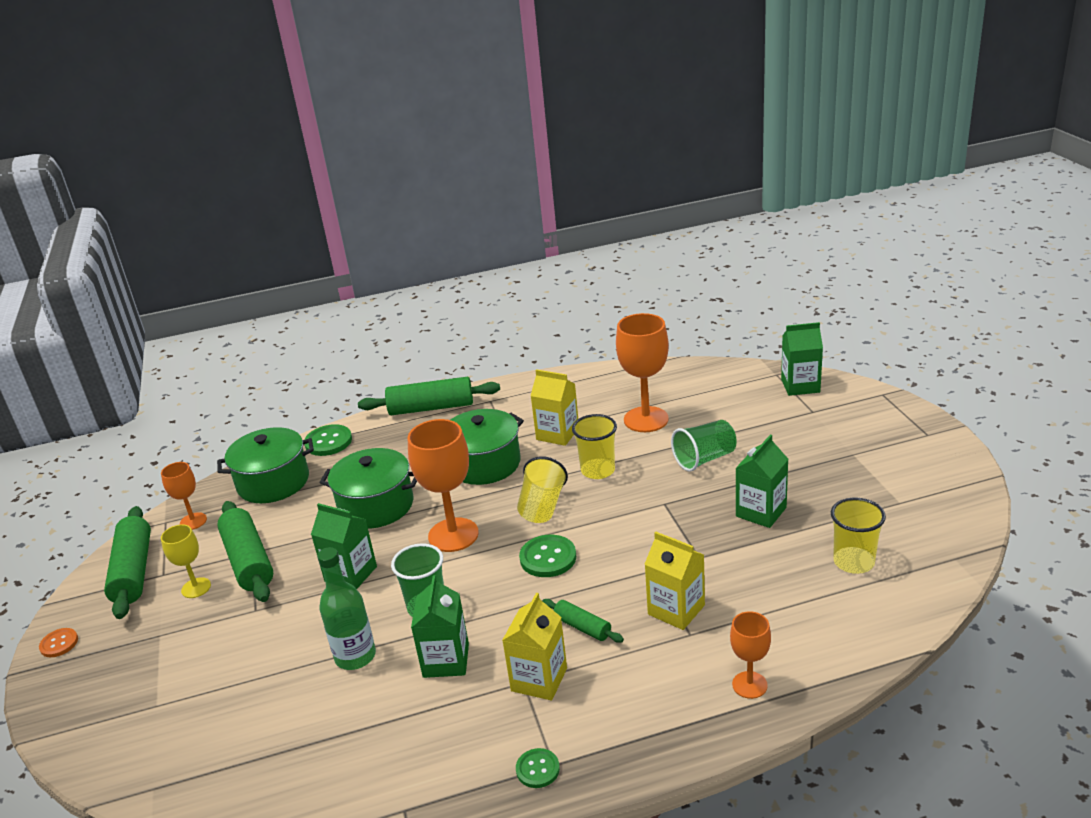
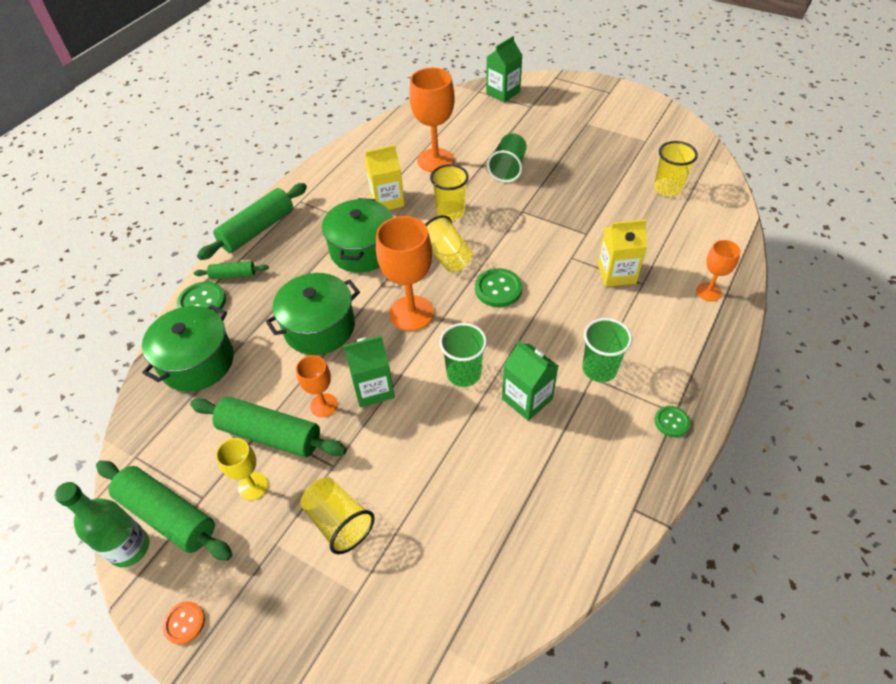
camera: 45 degrees left, 20 degrees up
orange goblet [161,462,207,530] -> orange goblet moved to [296,355,338,417]
green bottle [317,547,376,670] -> green bottle moved to [55,482,149,567]
yellow carton [502,593,567,700] -> green cup [582,318,632,382]
green rolling pin [542,599,624,643] -> green rolling pin moved to [194,261,269,280]
green carton [736,434,788,528] -> none
none -> yellow cup [300,477,374,554]

